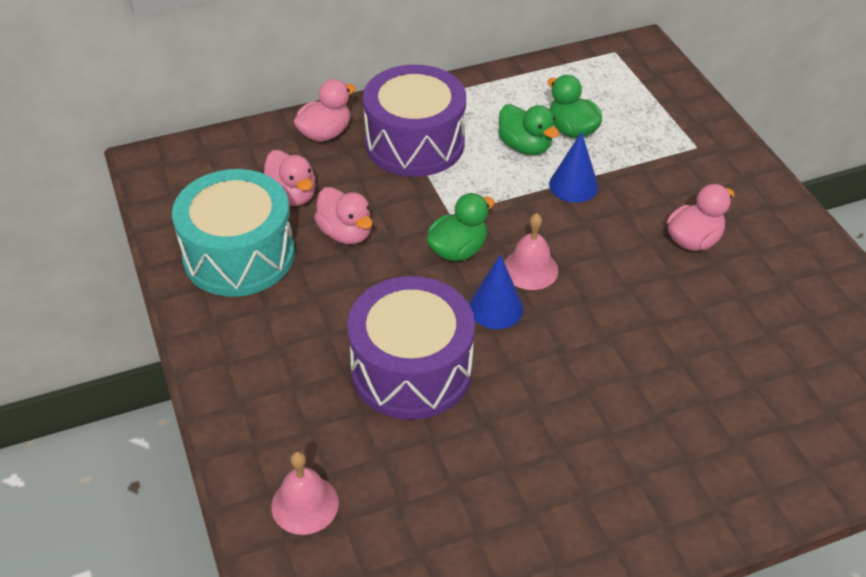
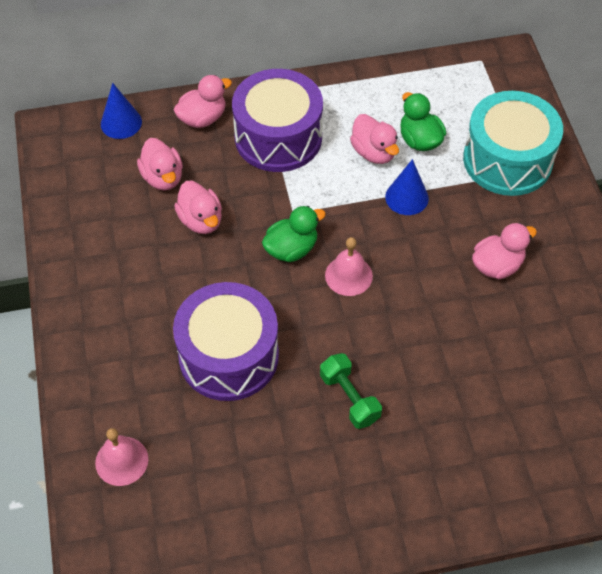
camera: 10 degrees right, 10 degrees up
turquoise drum [172,169,295,297] -> turquoise drum moved to [463,91,563,196]
blue cone [469,254,524,329] -> blue cone moved to [101,83,142,139]
green duck [498,104,559,155] -> pink duck [350,114,399,164]
none -> green dumbbell [320,353,382,429]

